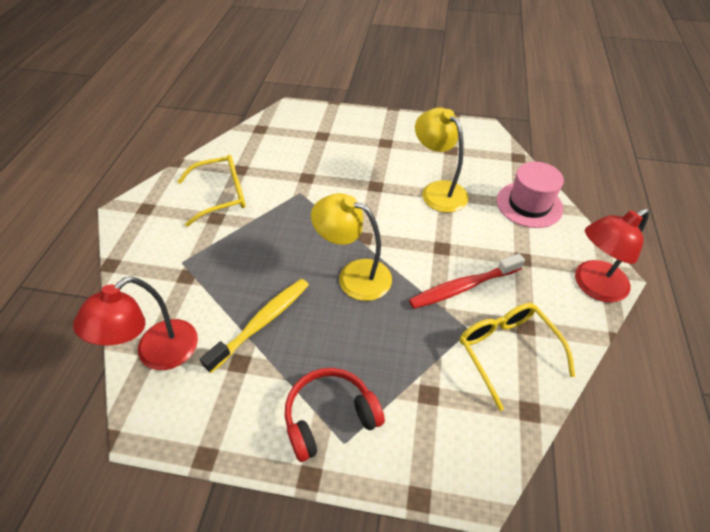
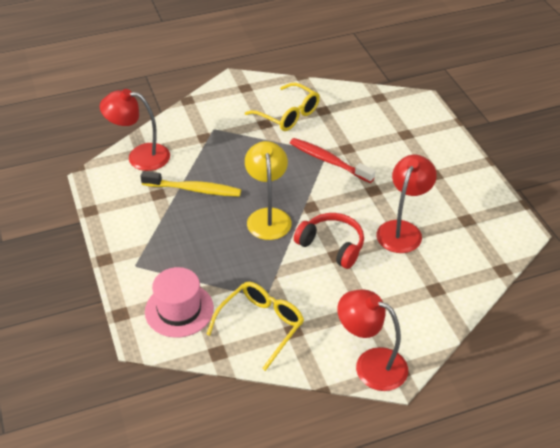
camera: 60 degrees right, 5 degrees down
red headphones [285,368,385,462] -> red headphones moved to [294,213,364,269]
red toothbrush [409,254,525,309] -> red toothbrush moved to [290,138,375,183]
yellow lamp [415,108,469,213] -> red lamp [376,155,437,253]
pink hat [497,162,564,228] -> pink hat moved to [145,267,214,338]

